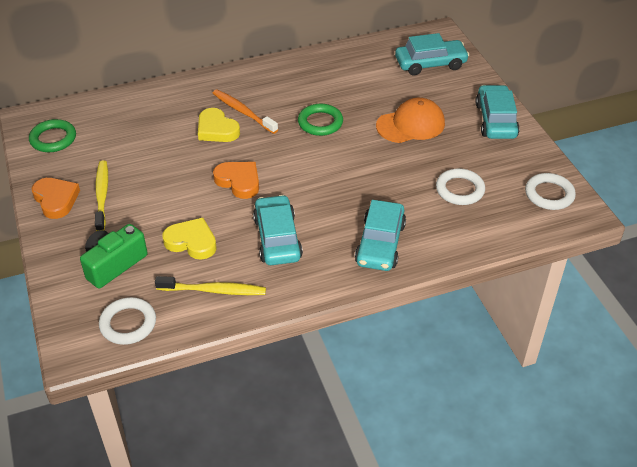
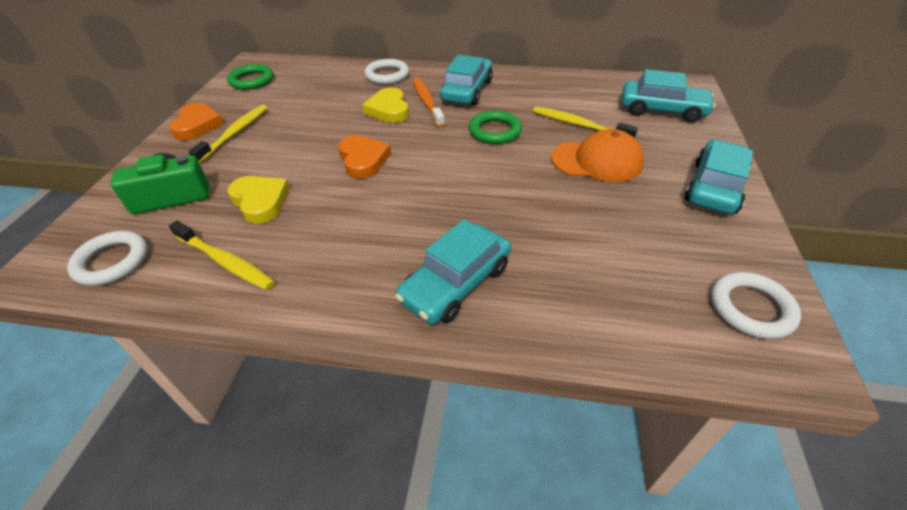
camera: 30 degrees right, 0 degrees up
turquoise car [253,195,303,265] -> turquoise car moved to [440,55,493,105]
white ring [436,168,485,205] -> white ring moved to [364,59,409,84]
none -> yellow toothbrush [533,107,638,138]

